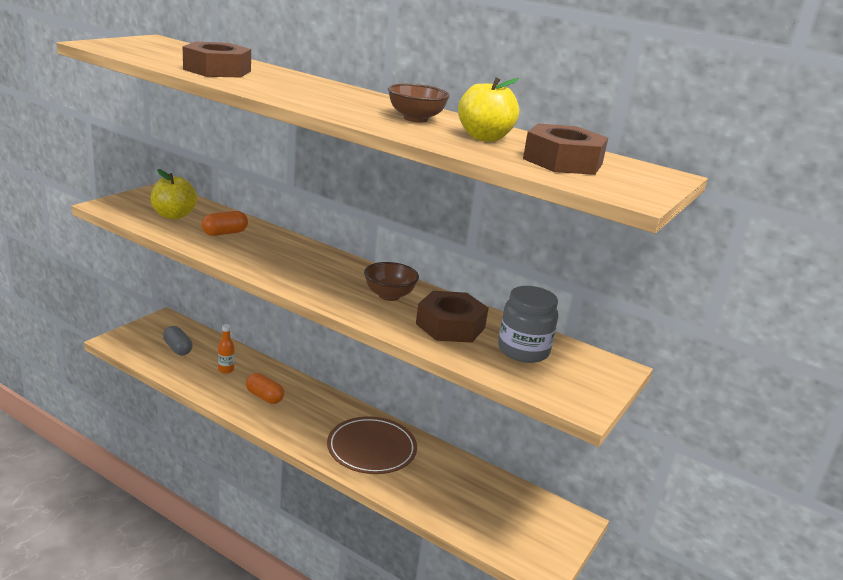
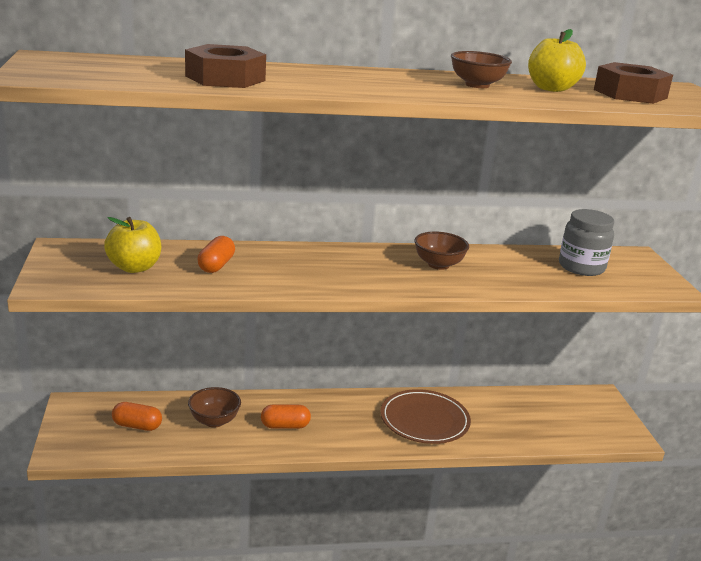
camera: 40 degrees left, 0 degrees up
grey capsule [163,326,193,355] -> orange capsule [112,402,162,431]
orange bottle [218,324,235,374] -> brown bowl [188,387,241,427]
brown nut [416,291,489,343] -> none

